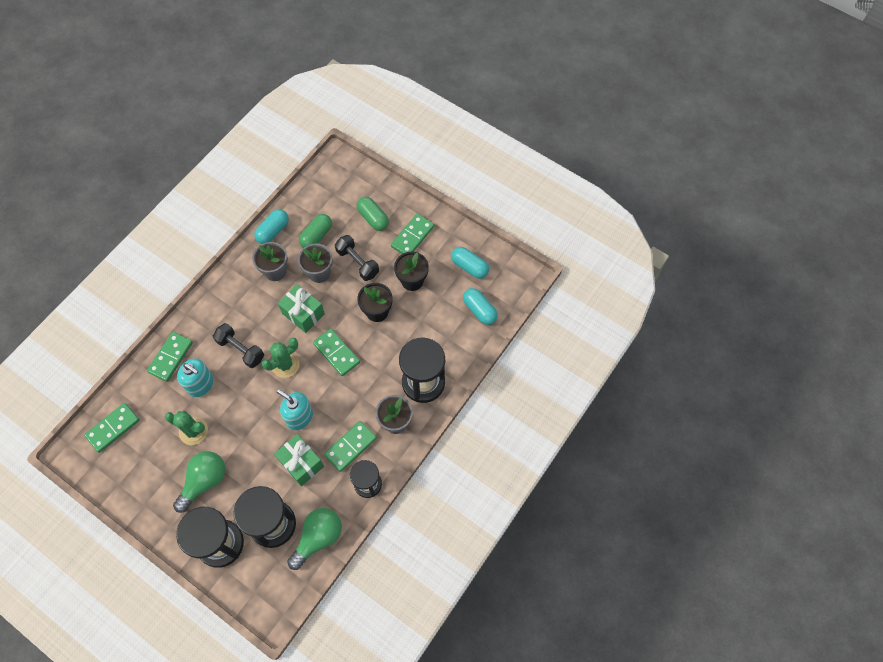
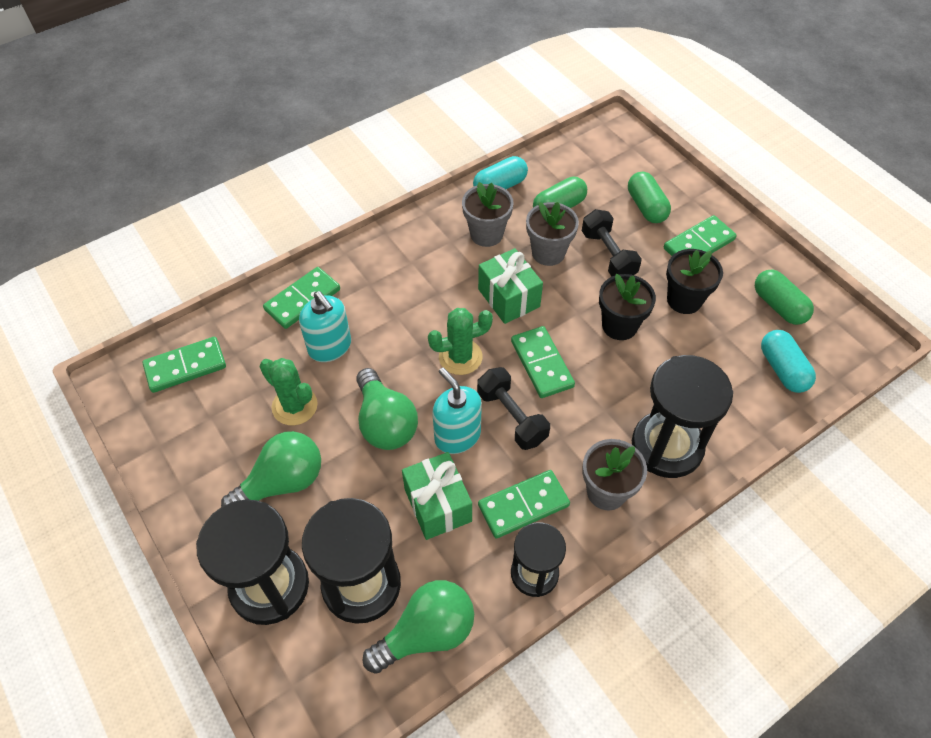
camera: 20 degrees right, 10 degrees down
black dumbbell [213,323,264,368] -> black dumbbell moved to [477,367,550,450]
turquoise capsule [451,247,489,279] -> green capsule [755,269,814,325]
none -> green light bulb [356,368,418,450]

